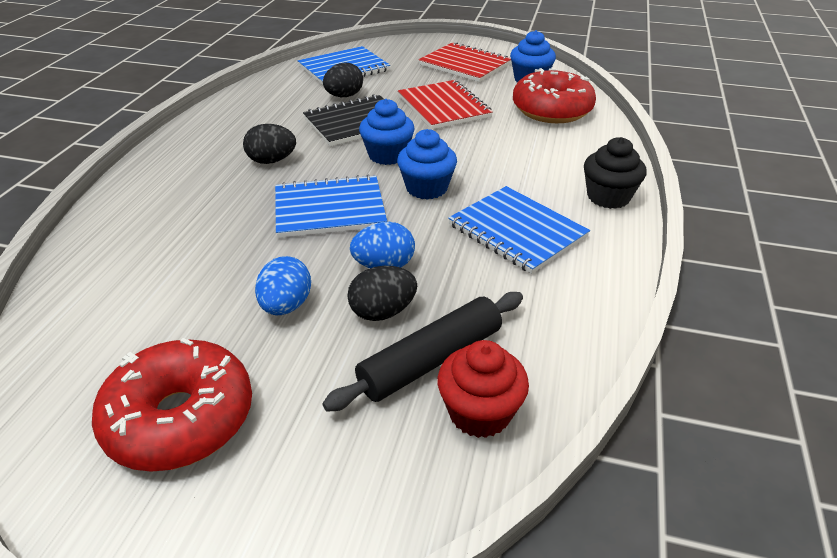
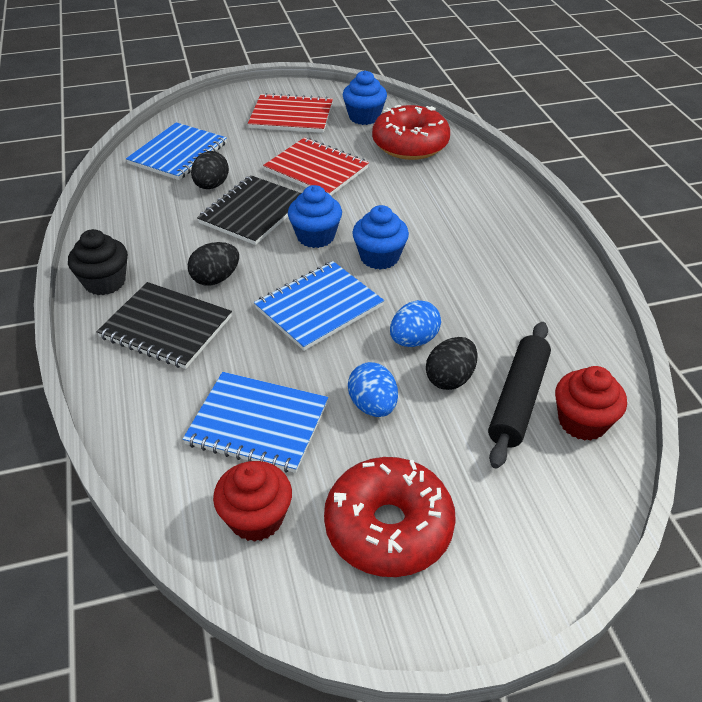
camera: 30 degrees left, 5 degrees up
blue notebook [448,186,590,274] -> blue notebook moved to [183,372,328,473]
black cupcake [584,137,647,209] -> black cupcake moved to [68,229,128,295]
none -> black notebook [96,282,232,369]
none -> red cupcake [213,461,292,542]

